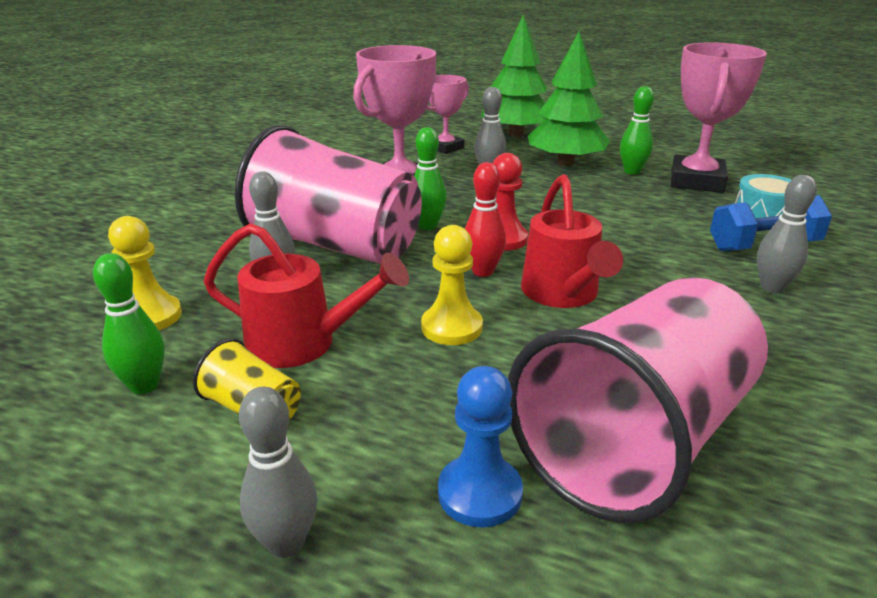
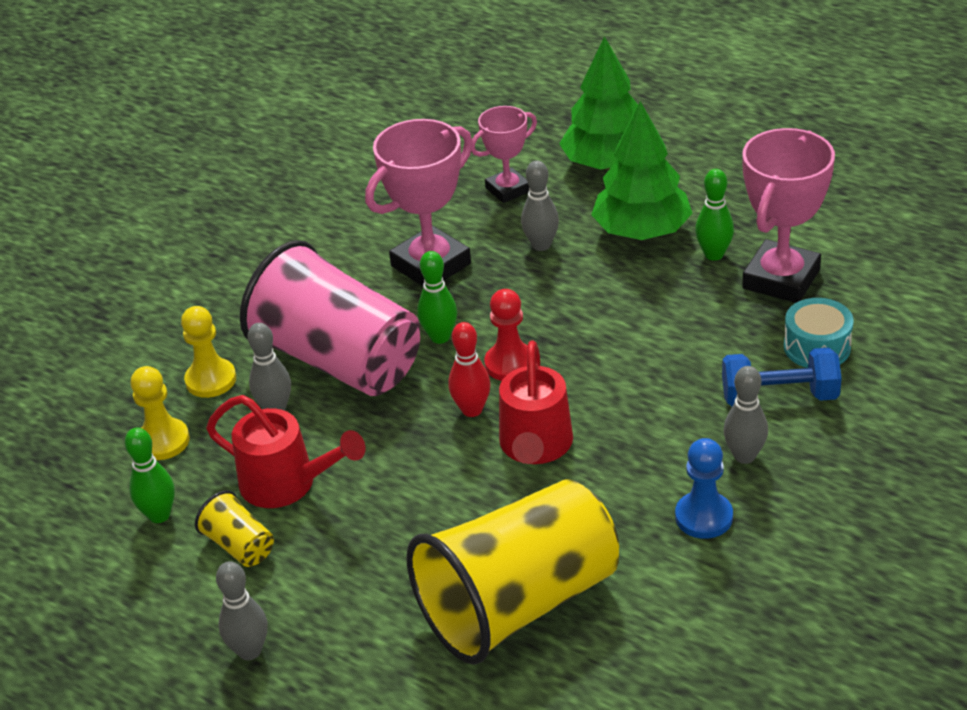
camera: 15 degrees right, 10 degrees up
yellow pawn [421,225,483,345] -> yellow pawn moved to [181,306,236,398]
blue pawn [438,366,523,527] -> blue pawn moved to [675,438,733,539]
pink cup [508,277,768,523] -> yellow cup [406,479,619,665]

